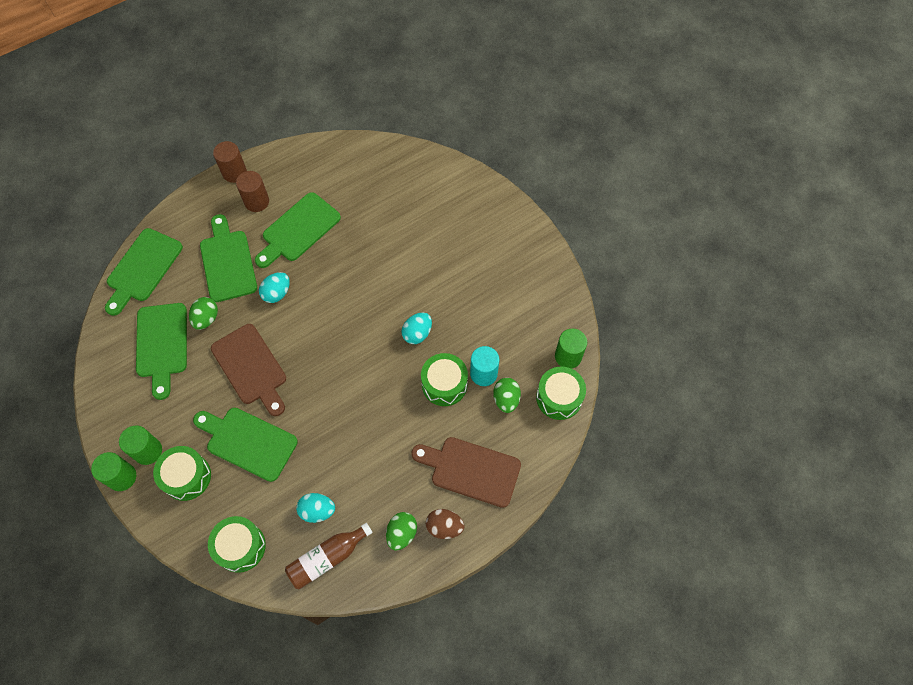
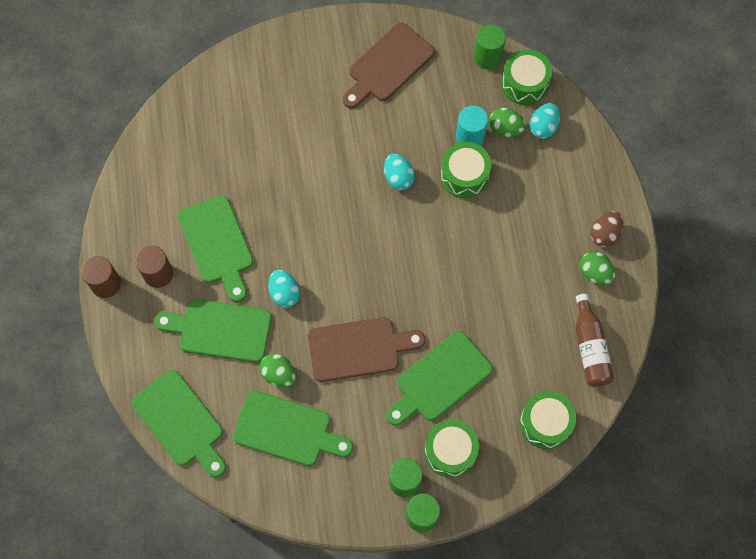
camera: 65 degrees left, 5 degrees up
turquoise egg [296,493,335,523] -> turquoise egg moved to [530,103,560,139]
brown cutting board [411,437,521,508] -> brown cutting board moved to [343,23,435,109]

